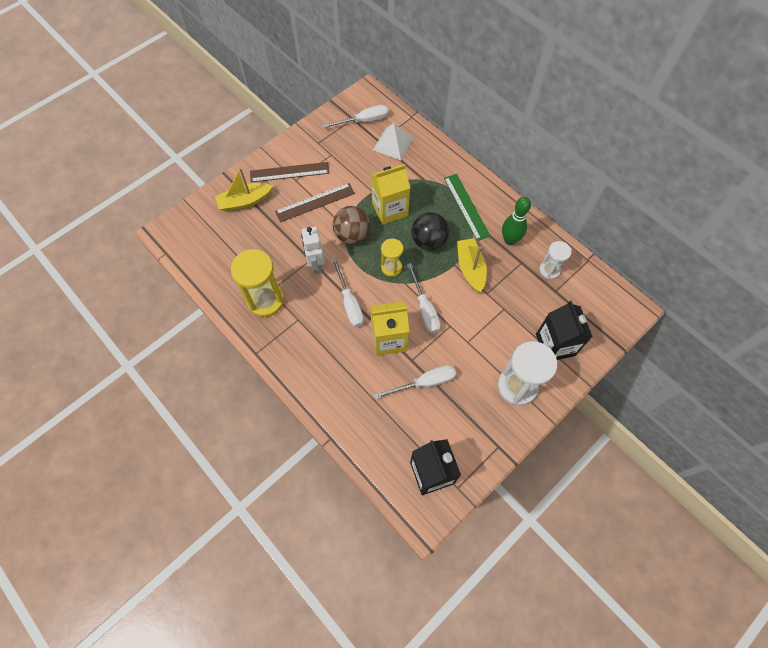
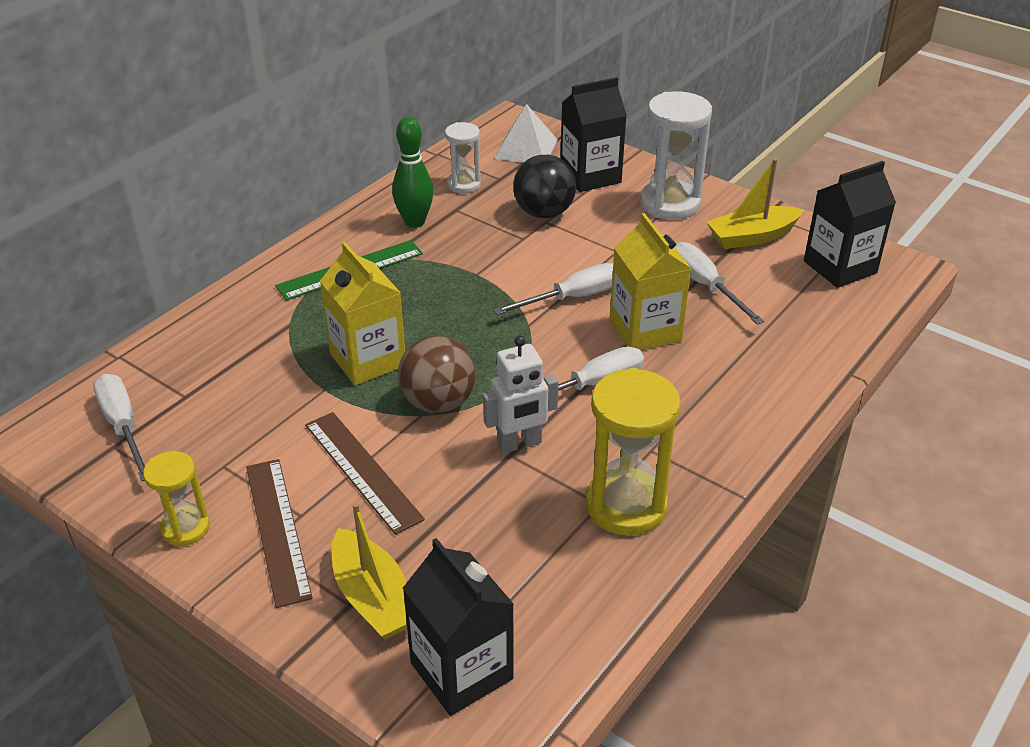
camera: 100 degrees left, 25 degrees down
white pyramid [373,123,413,160] -> white pyramid moved to [494,104,558,163]
yellow hourglass [381,239,403,277] -> yellow hourglass moved to [143,451,210,547]
black ball [411,212,449,251] -> black ball moved to [513,155,576,218]
yellow boat [457,238,487,292] -> yellow boat moved to [707,158,804,249]
none -> black carton [403,538,514,716]

